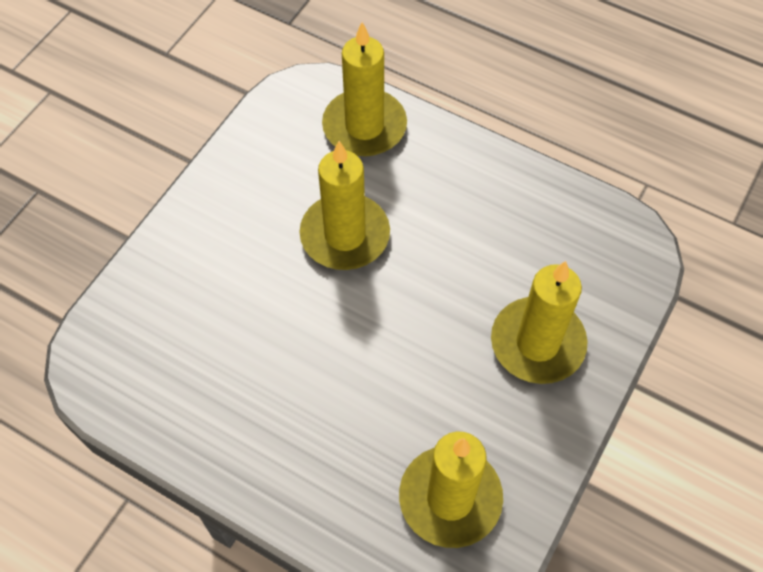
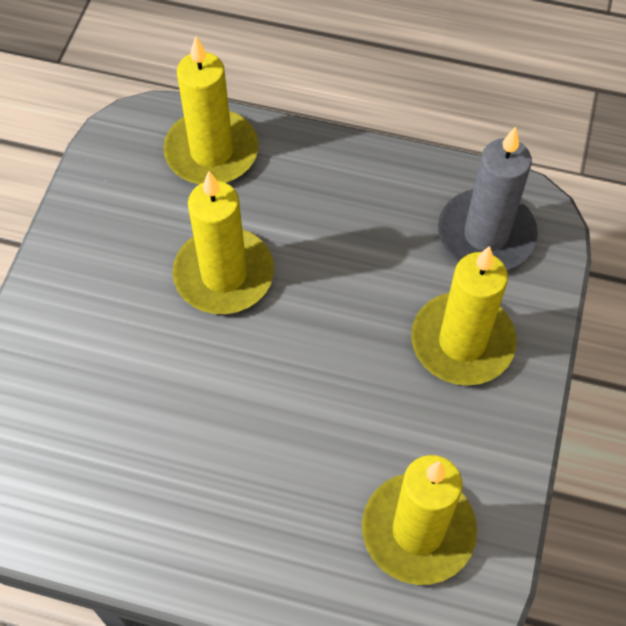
camera: 15 degrees left, 0 degrees up
none -> grey candle [438,126,538,270]

